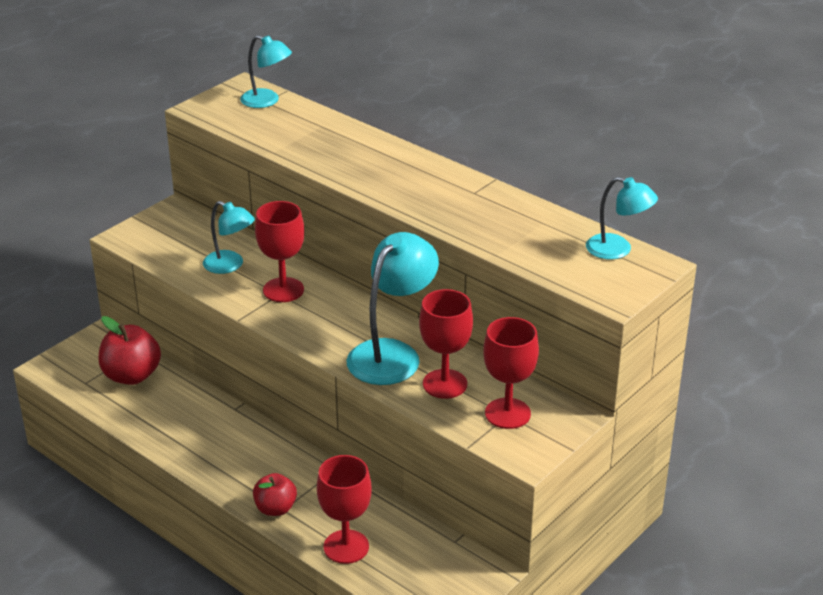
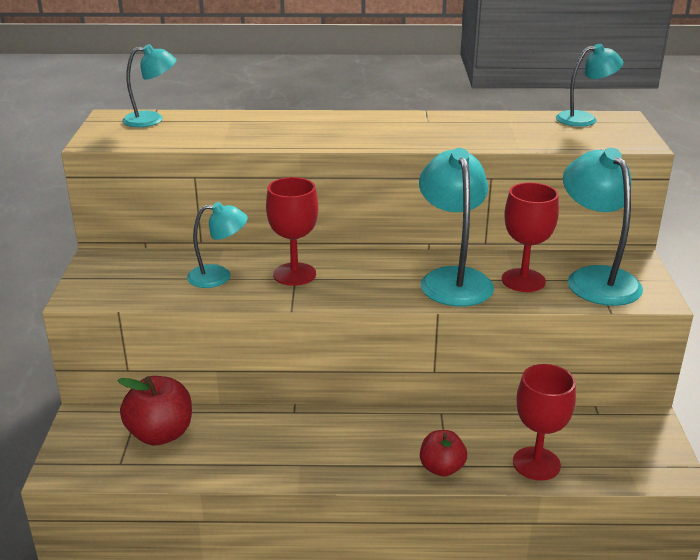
camera: 40 degrees left, 5 degrees down
red goblet [483,317,539,429] -> turquoise lamp [563,148,643,306]

